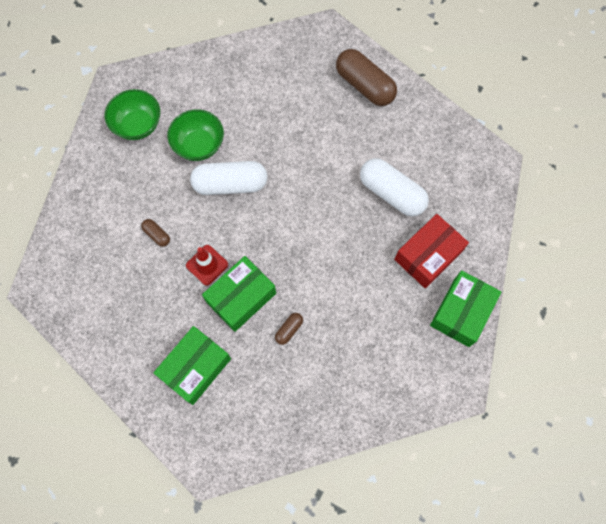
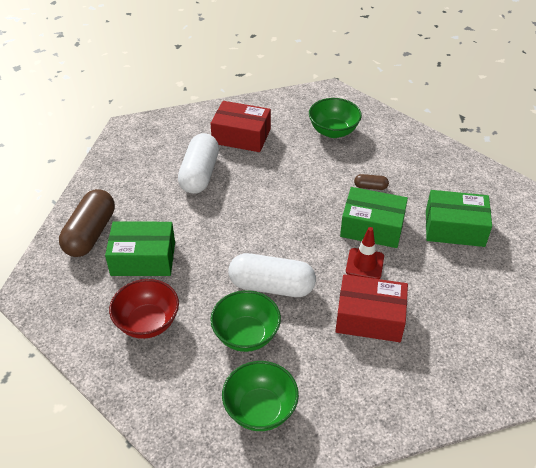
camera: 120 degrees left, 25 degrees down
brown capsule [141,219,170,247] -> red box [335,274,408,342]
white capsule [190,161,267,195] -> white capsule turned 45 degrees counterclockwise [228,253,316,297]
green box [430,270,502,347] -> green box moved to [105,221,175,276]
none -> red bowl [109,279,179,339]
none -> green bowl [309,98,362,138]

